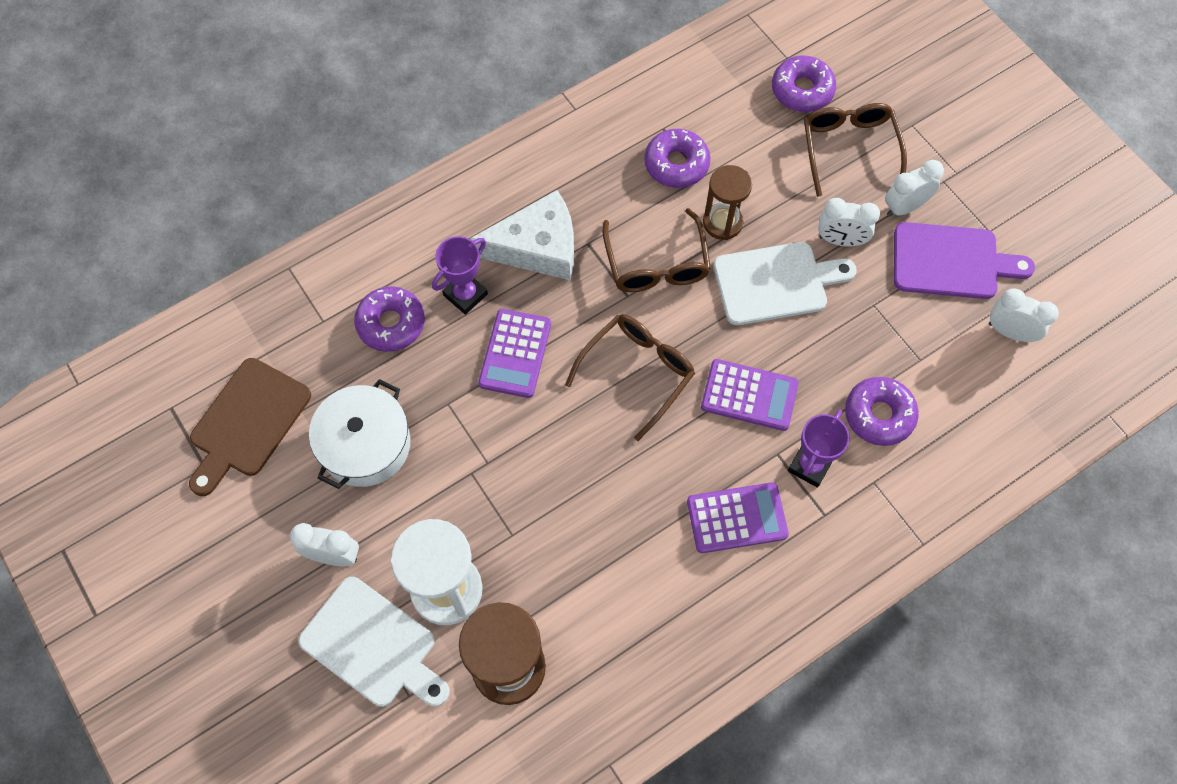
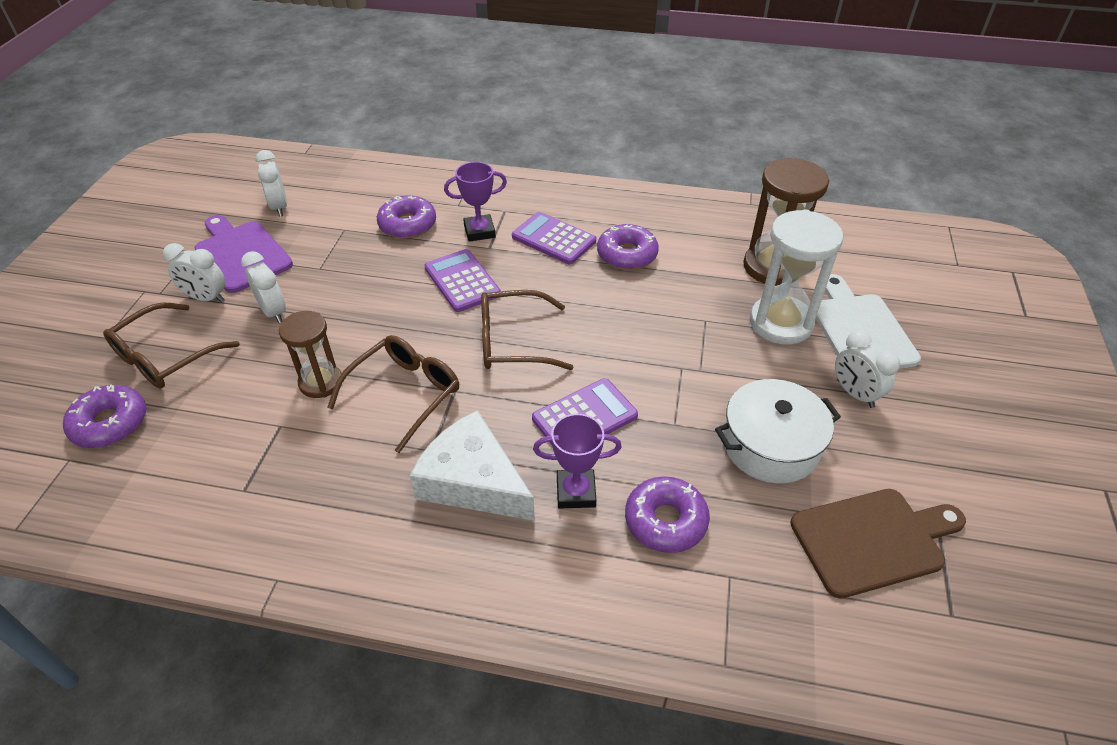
camera: 135 degrees left, 20 degrees down
purple donut [644,129,711,188] -> purple donut moved to [597,224,659,270]
white cutting board [713,242,857,325] -> none

